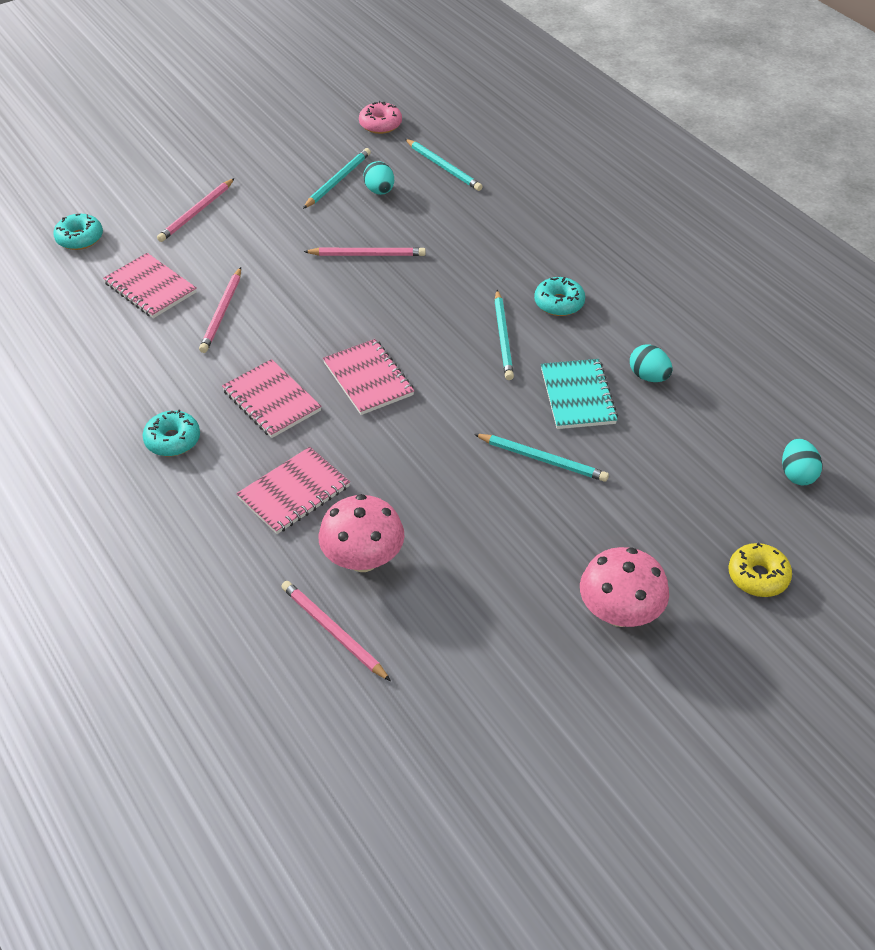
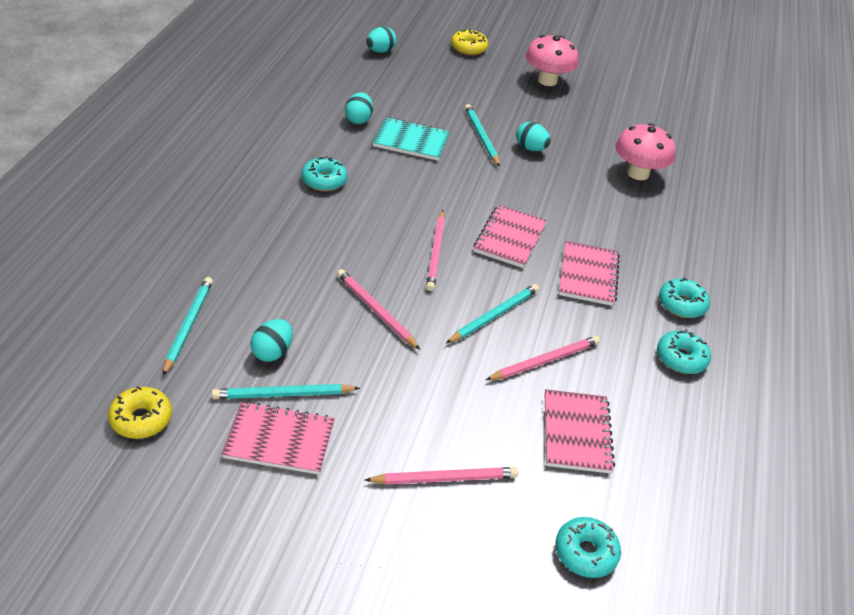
camera: 135 degrees left, 5 degrees down
pink notebook [236,447,350,534] -> pink notebook moved to [222,401,335,475]
pink pencil [281,581,391,681] -> pink pencil moved to [426,210,445,291]
pink donut [359,101,402,134] -> yellow donut [108,386,172,439]
turquoise pencil [494,290,514,380] -> turquoise pencil moved to [446,284,539,343]
turquoise notebook [541,359,618,429] -> turquoise notebook turned 60 degrees clockwise [372,117,450,161]
none -> turquoise egg [516,122,551,151]
none -> turquoise donut [657,329,711,374]

